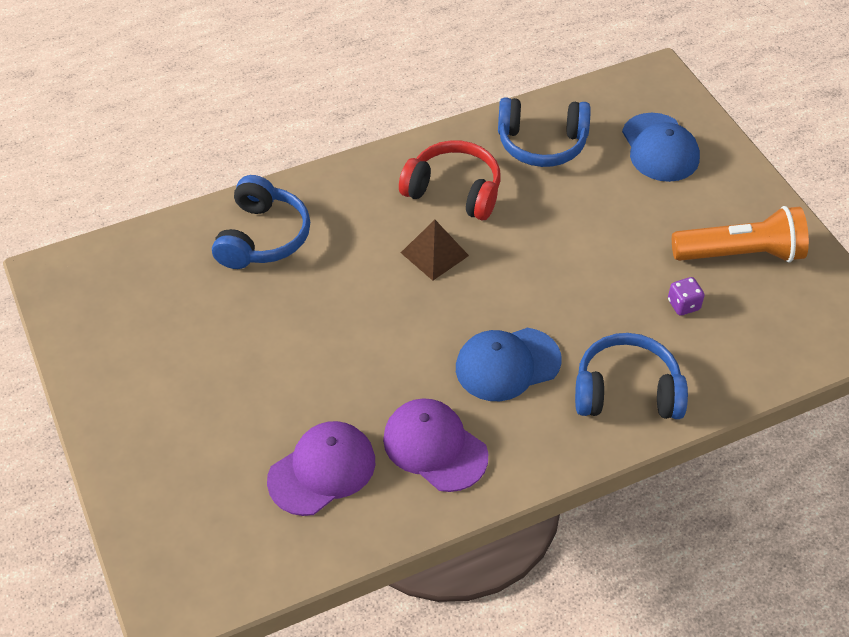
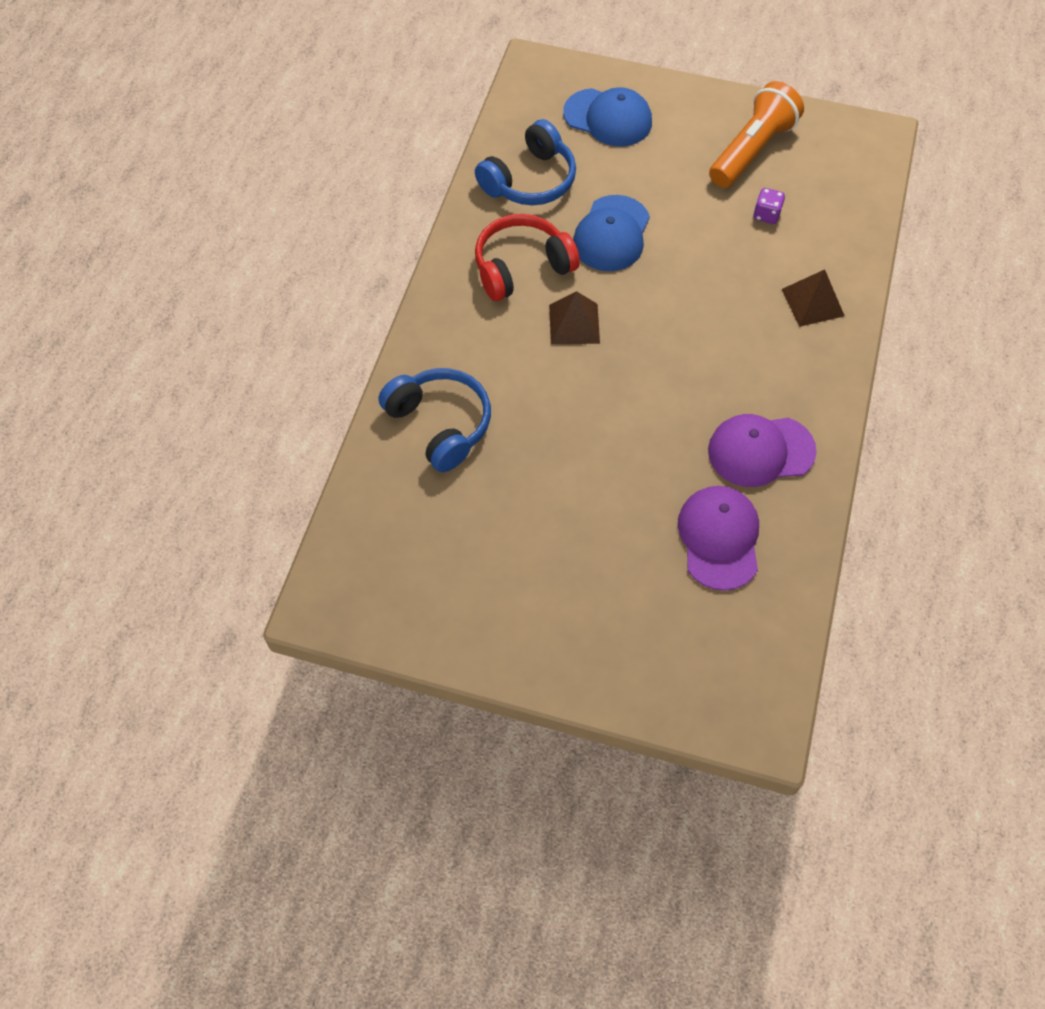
camera: 50 degrees left, 10 degrees up
blue cap [456,328,562,401] -> blue cap moved to [573,195,650,271]
blue headphones [575,333,688,419] -> brown pyramid [782,269,845,327]

